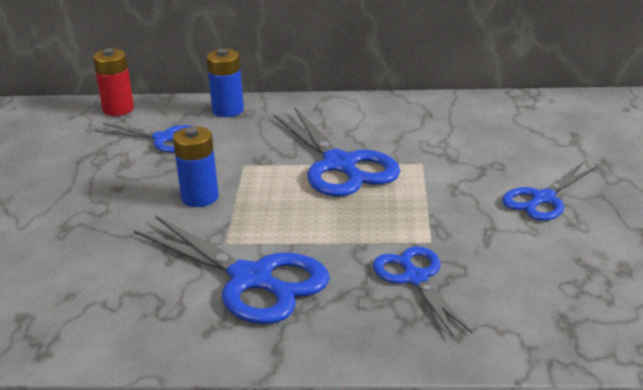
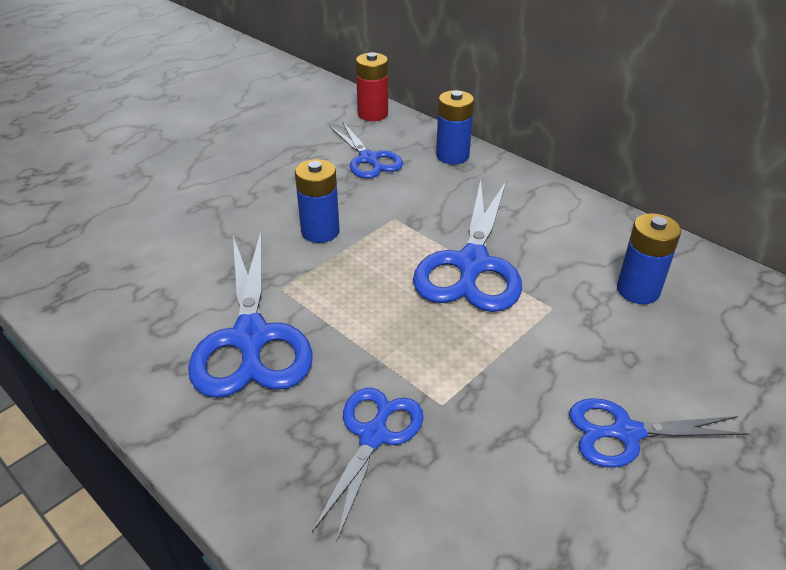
camera: 40 degrees right, 10 degrees up
none -> blue battery [617,213,681,304]

